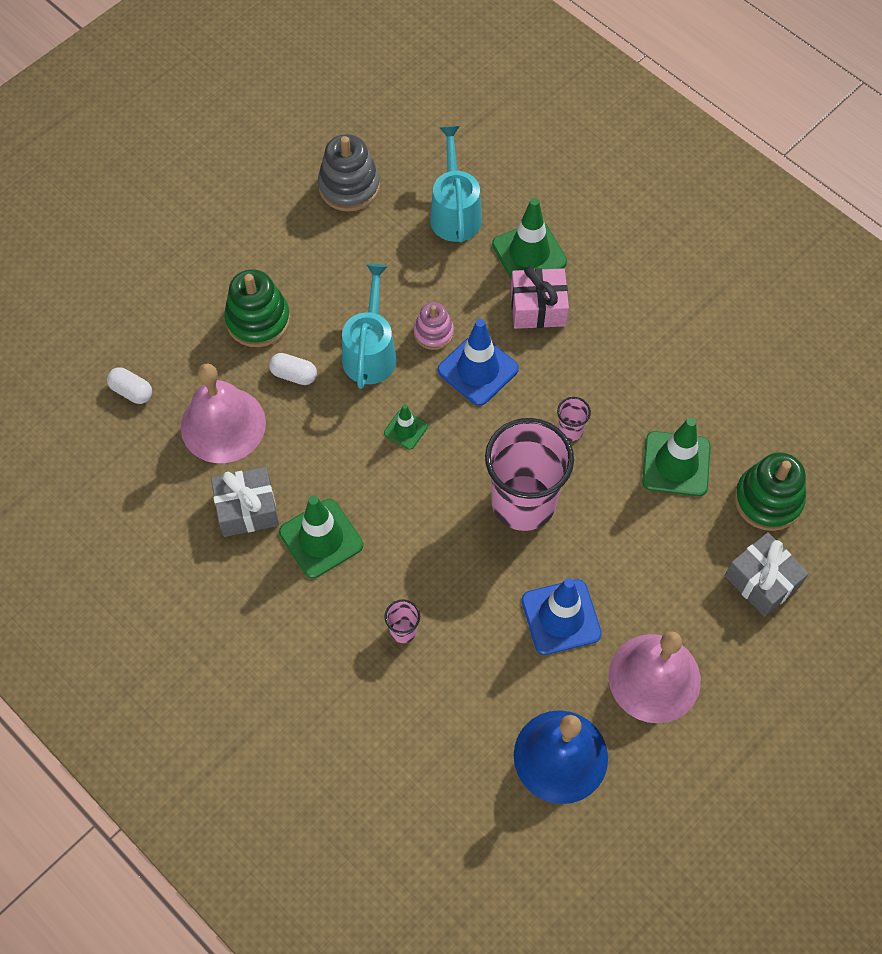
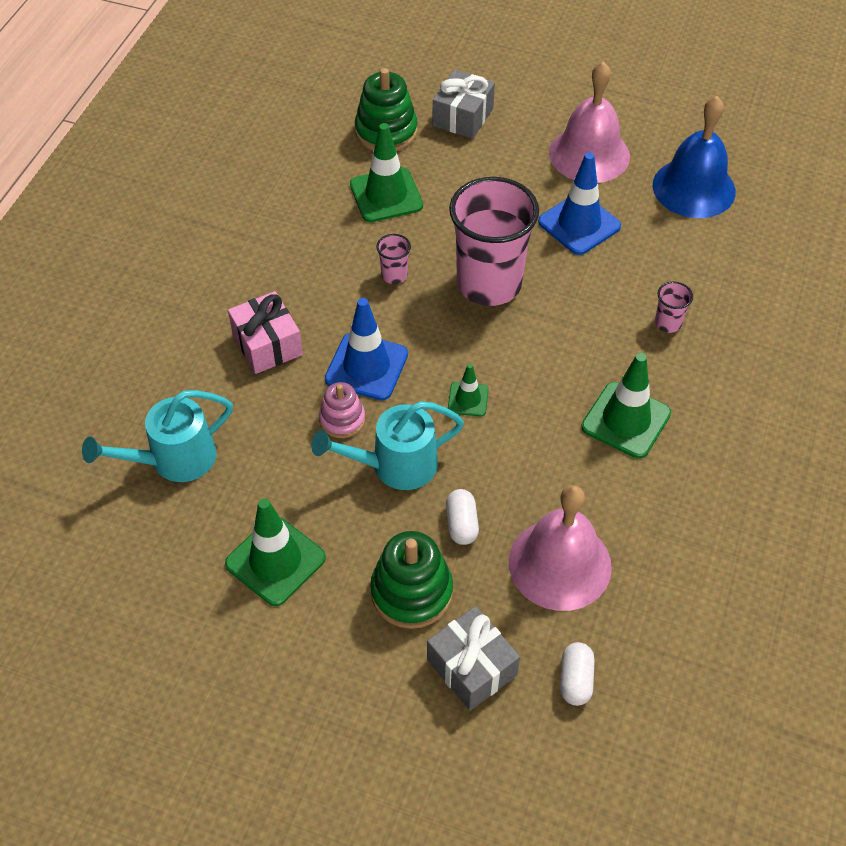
camera: 115 degrees left, 10 degrees down
grey gift [211,467,279,537] -> grey gift moved to [427,606,520,711]
grey stacking toy [318,134,380,212] -> none
green traffic cone [492,198,567,279] -> green traffic cone moved to [225,498,326,606]

